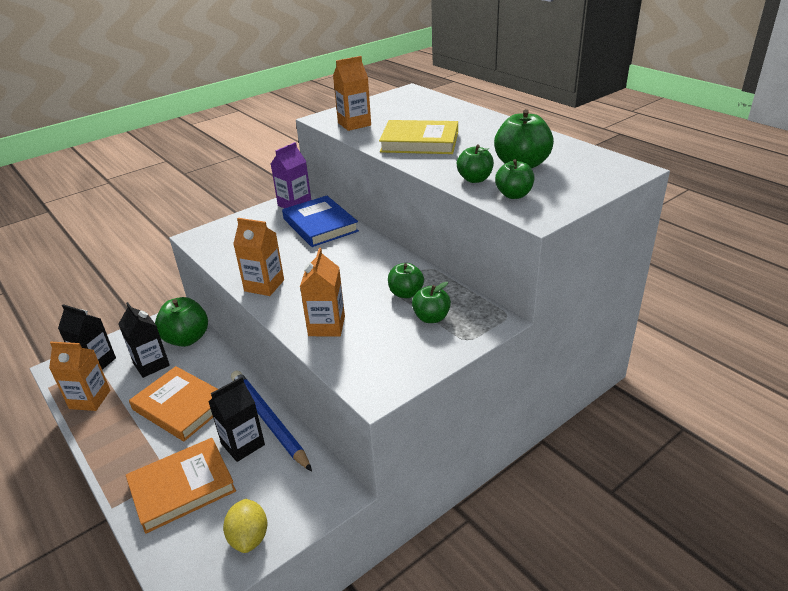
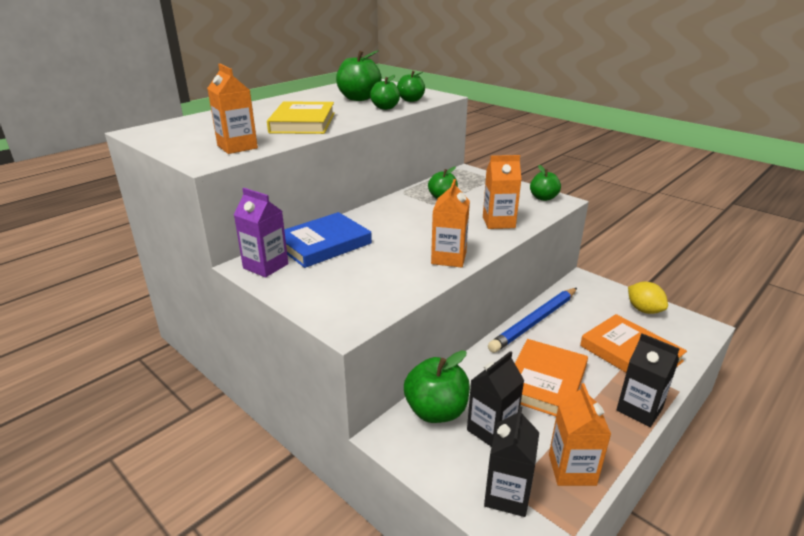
camera: 100 degrees left, 5 degrees down
black carton [209,377,265,462] -> black carton moved to [616,334,680,427]
yellow lemon [223,499,268,553] -> yellow lemon turned 75 degrees clockwise [628,282,668,314]
green apple [412,282,451,323] -> green apple moved to [530,165,561,201]

